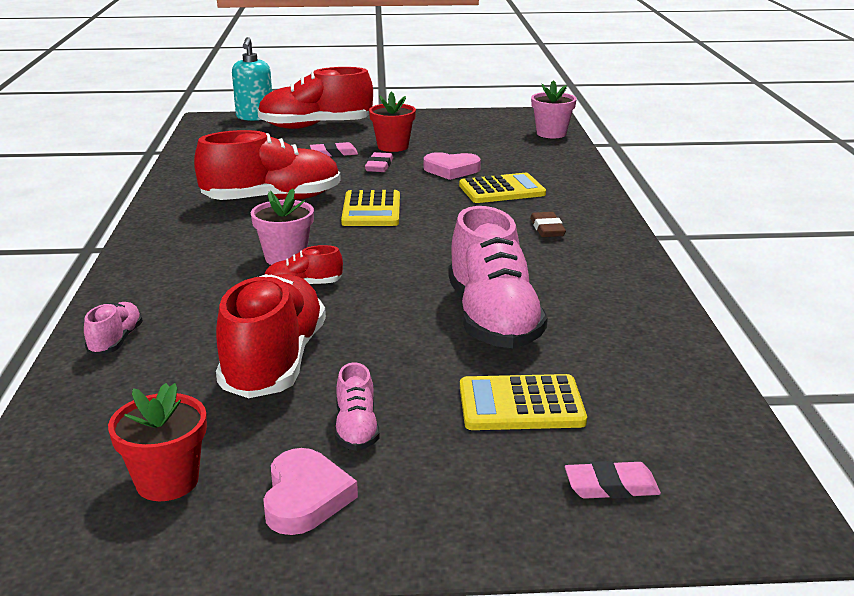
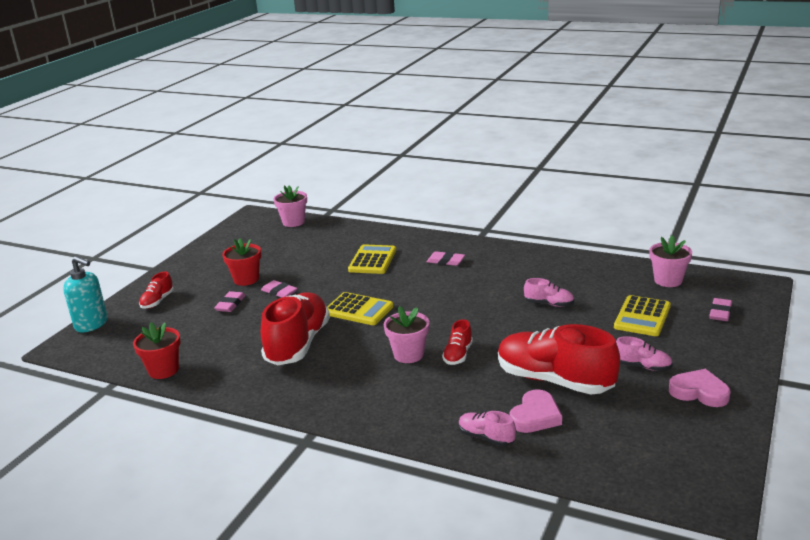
camera: 60 degrees left, 0 degrees up
red flower pot [108,383,207,501] -> red flower pot moved to [133,322,181,379]
red shoe [258,67,373,129] -> red shoe [139,272,174,309], size x0.46
pink heart [424,152,481,180] -> pink heart moved to [509,389,562,433]
pink shoe [448,206,548,348] -> pink shoe [524,278,574,307], size x0.46
brown eraser [530,212,566,237] -> pink eraser [427,251,465,266]
none -> pink flower pot [649,235,692,287]

